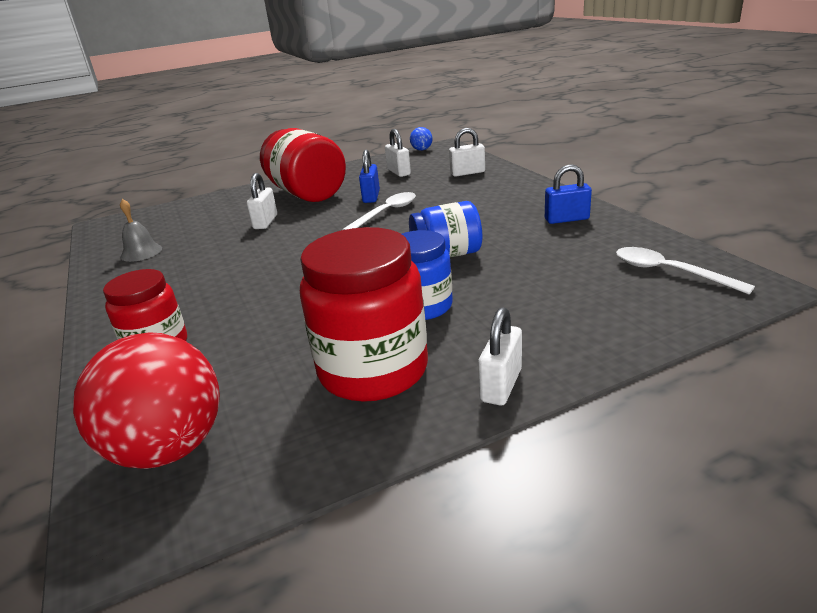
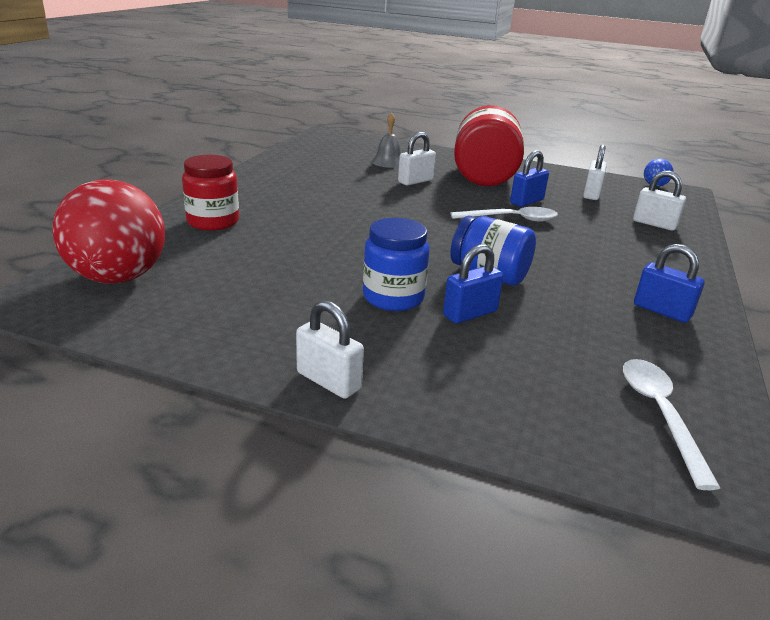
camera: 40 degrees right, 0 degrees up
grey bell [120,199,162,262] -> grey bell moved to [371,113,401,168]
red jar [300,227,428,402] -> none
white padlock [478,307,522,405] -> white padlock turned 60 degrees clockwise [296,300,364,399]
none -> blue padlock [443,245,504,324]

